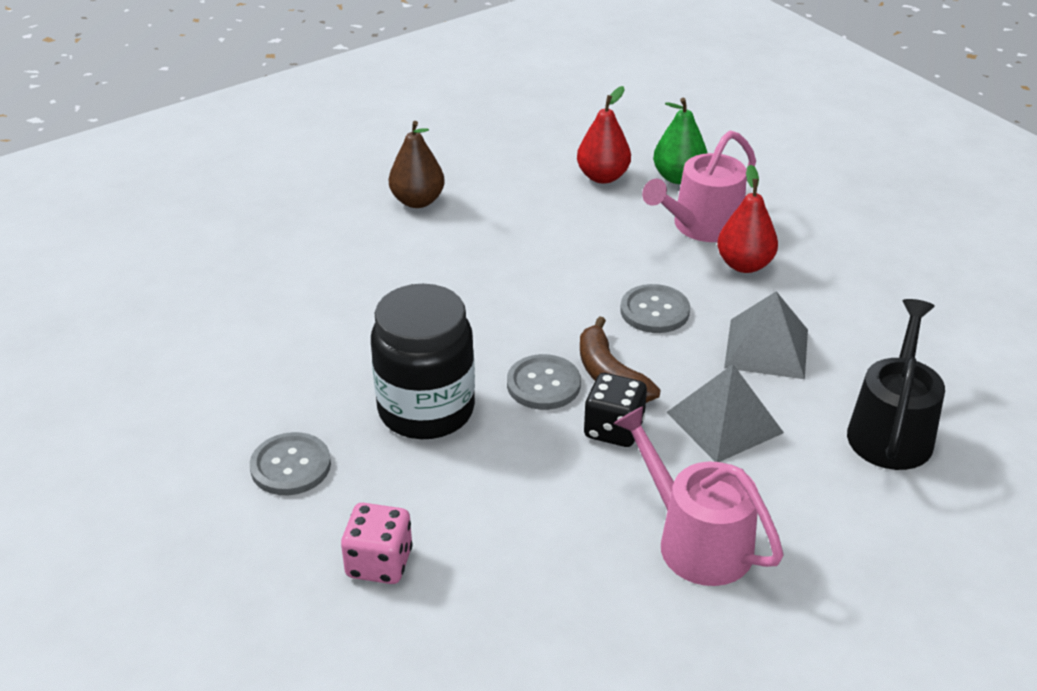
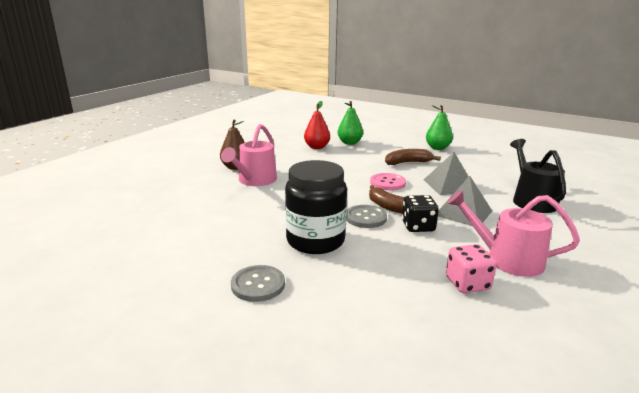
camera: 25 degrees left, 15 degrees down
pink dice [341,503,413,584] -> pink dice moved to [446,244,497,293]
grey button [620,284,690,333] -> pink button [370,173,406,191]
pink watering can [642,131,756,242] -> pink watering can moved to [221,124,277,186]
red pear [717,164,778,273] -> brown banana [385,149,441,165]
none -> green pear [426,105,453,150]

